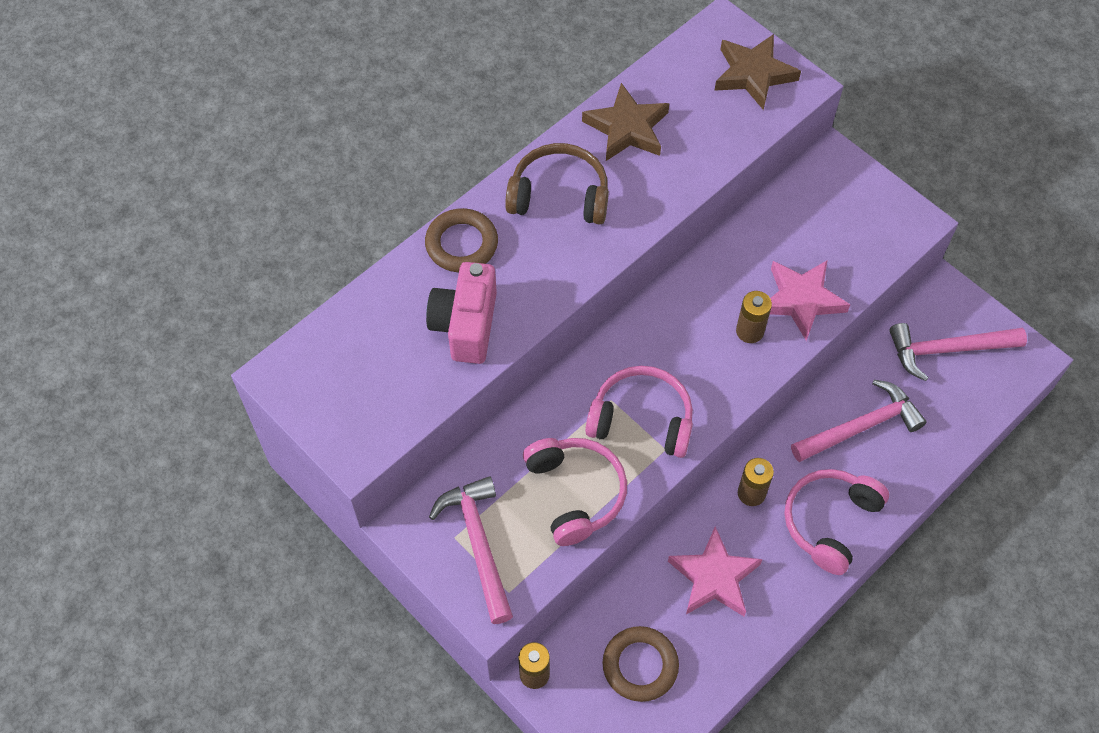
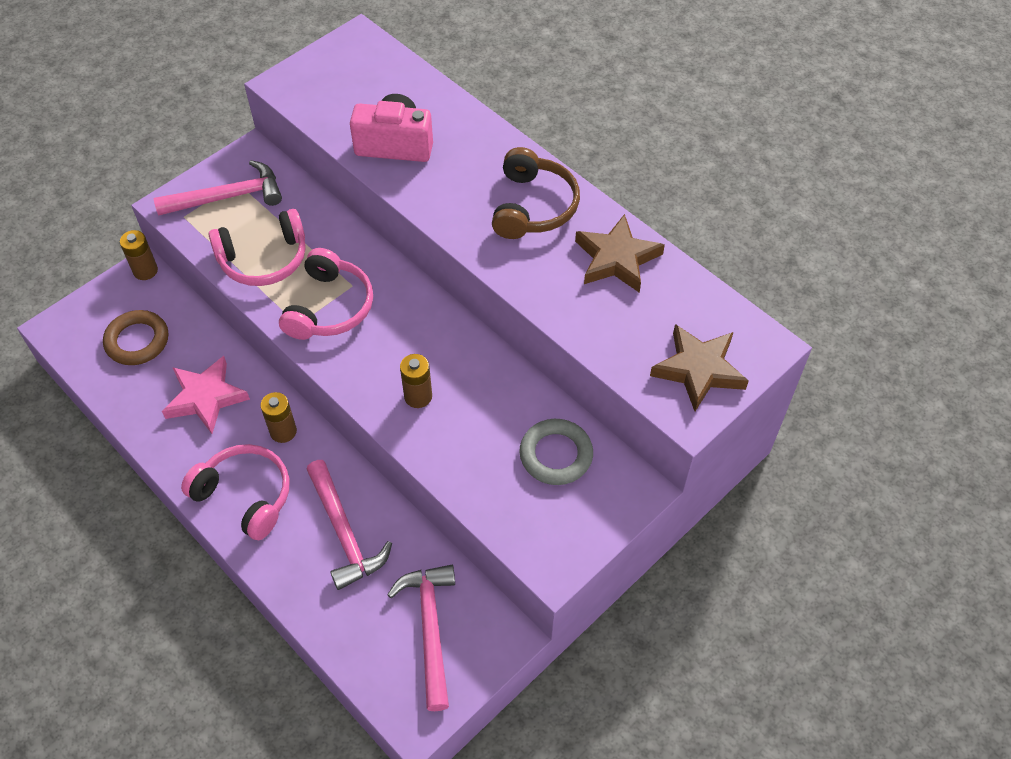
camera: 90 degrees right, 5 degrees down
brown ring [425,208,498,272] -> none
pink star [770,261,850,341] -> none
none -> grey ring [519,419,593,485]

